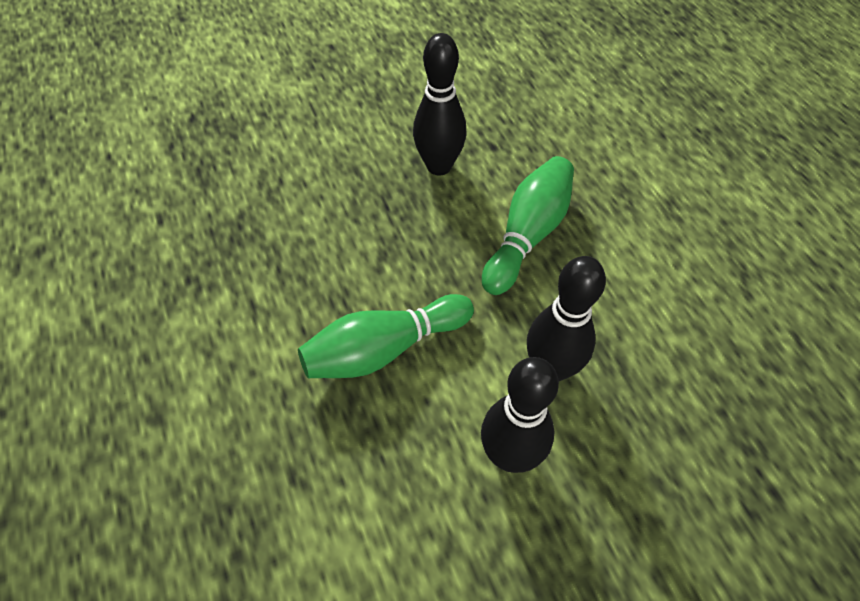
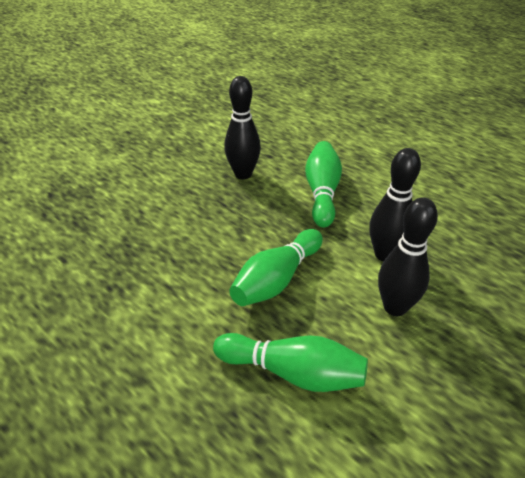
camera: 25 degrees left, 15 degrees down
none -> green bowling pin [213,333,368,392]

